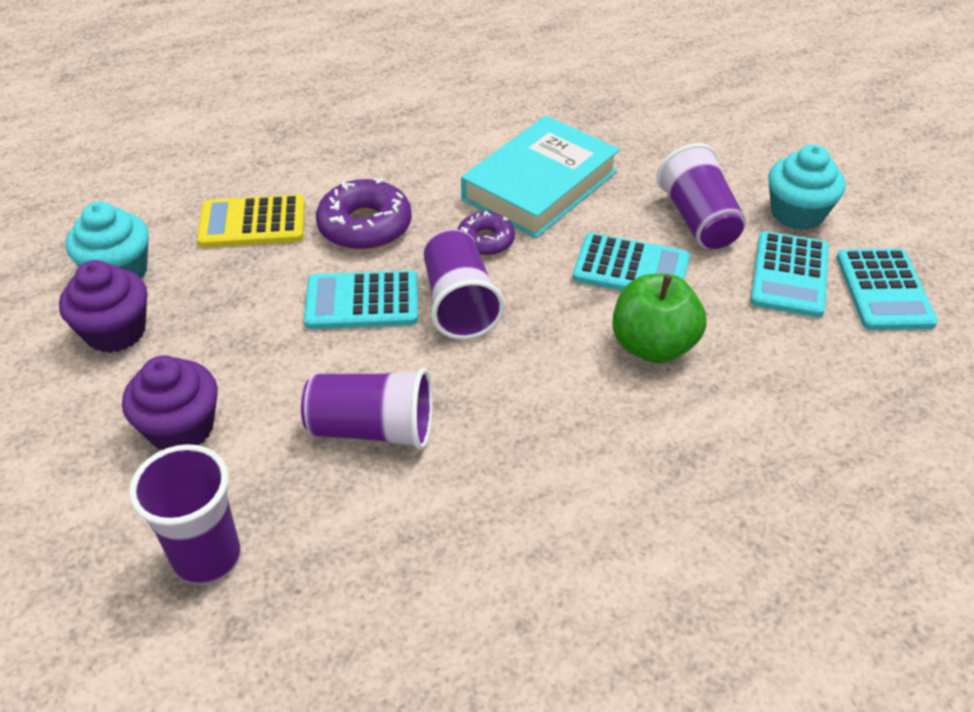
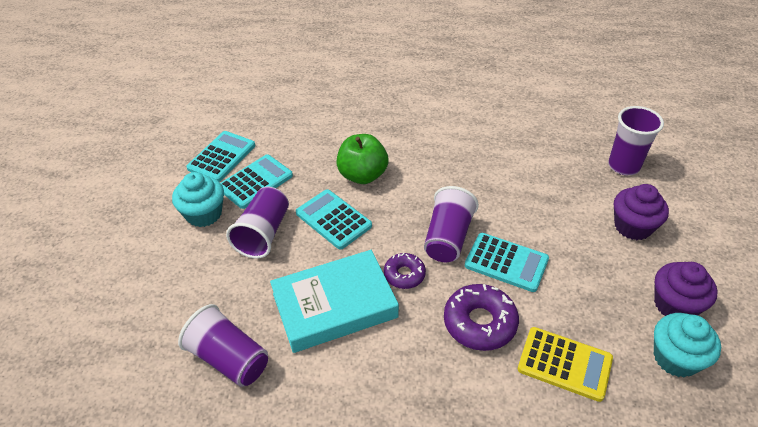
camera: 150 degrees left, 0 degrees up
purple cup [301,368,433,450] -> purple cup moved to [178,304,268,387]

